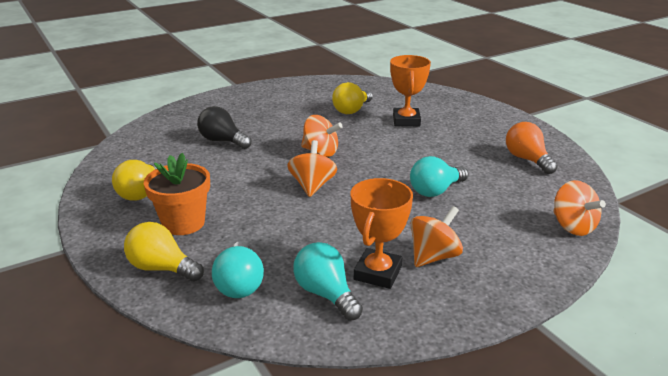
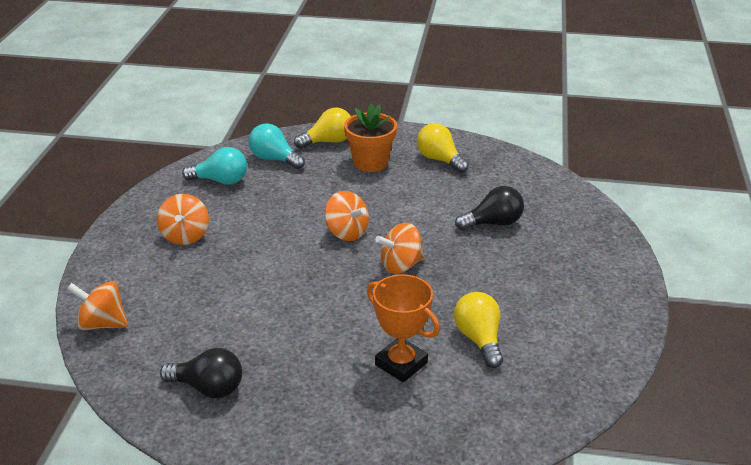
camera: 130 degrees right, 5 degrees up
orange trophy [351,178,413,289] -> none
turquoise light bulb [410,156,468,197] -> none
orange light bulb [506,122,558,174] -> black light bulb [160,348,242,398]

